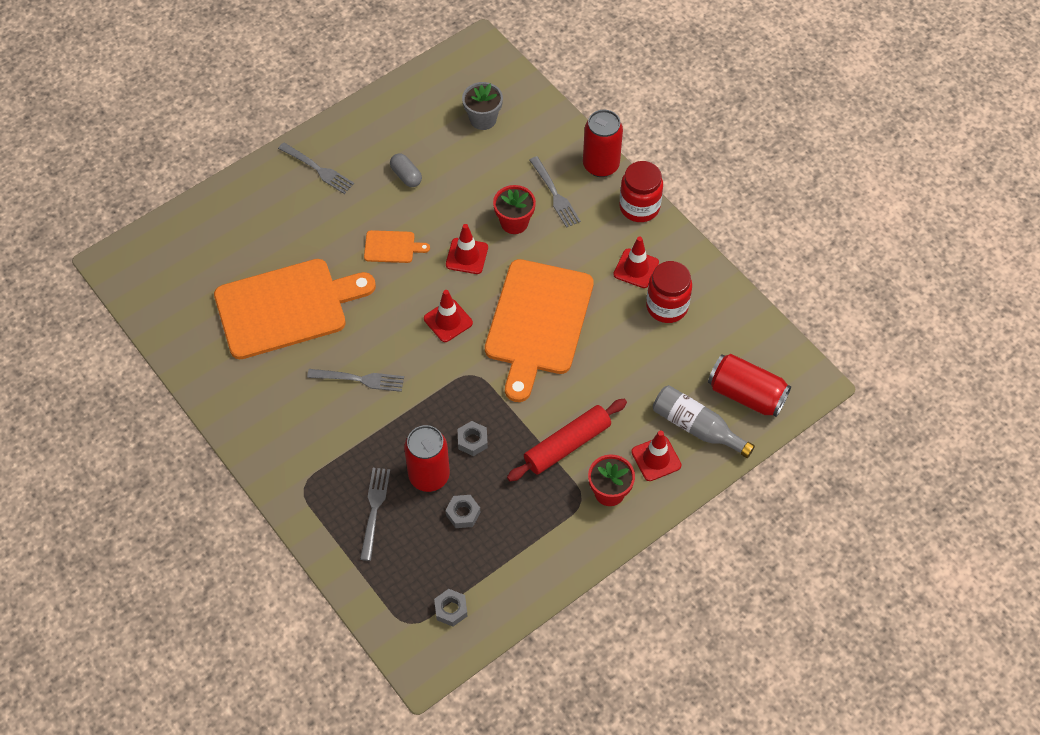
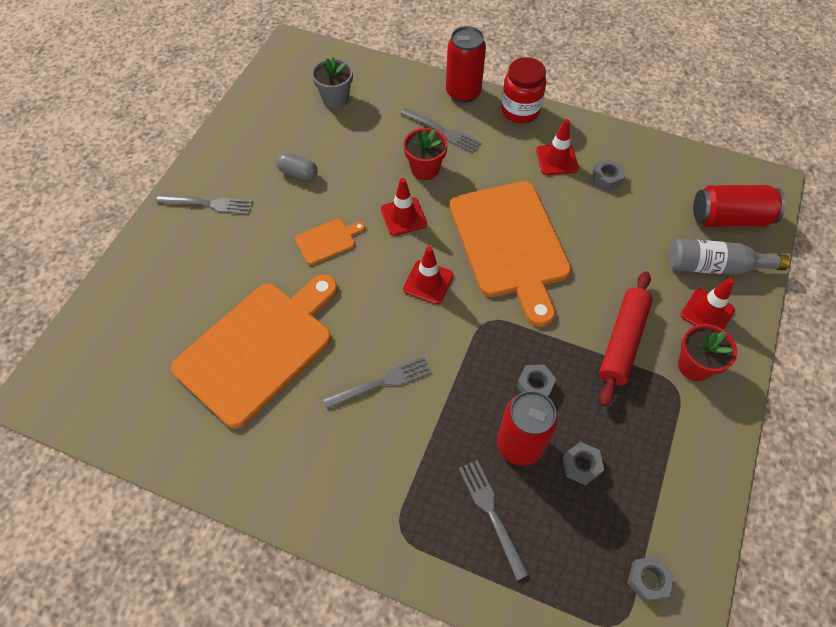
camera: 30 degrees left, 0 degrees up
red jar [646,261,692,323] -> grey nut [593,159,624,191]

